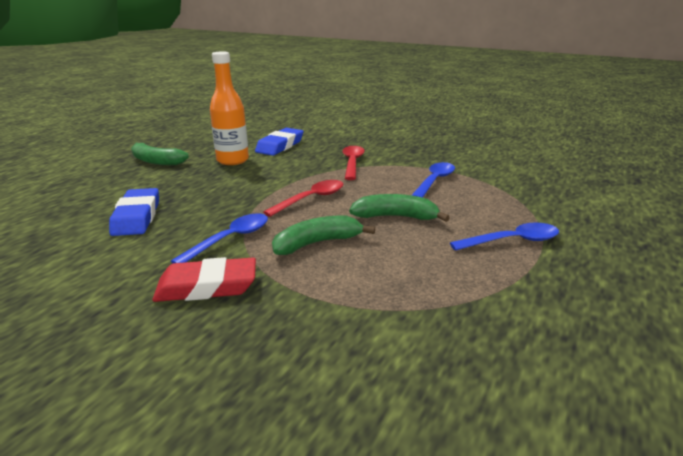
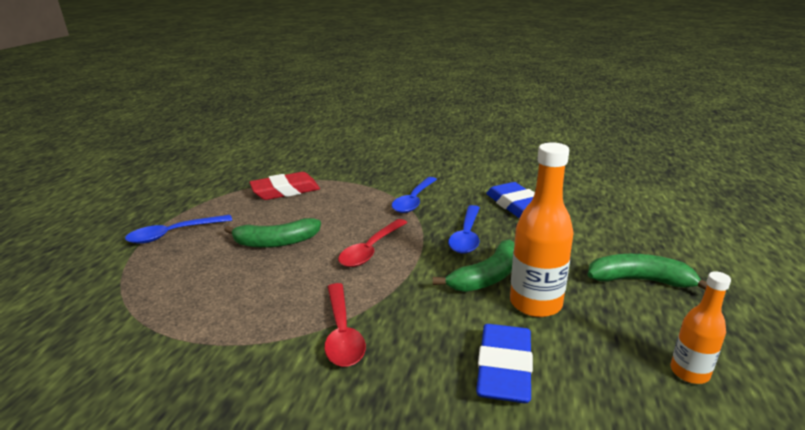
camera: 165 degrees right, 0 degrees up
red eraser [152,257,256,302] -> red eraser moved to [249,172,320,200]
green banana [272,216,375,255] -> green banana moved to [433,240,515,292]
blue spoon [412,162,455,198] -> blue spoon moved to [448,205,480,254]
none -> orange bottle [671,271,731,384]

